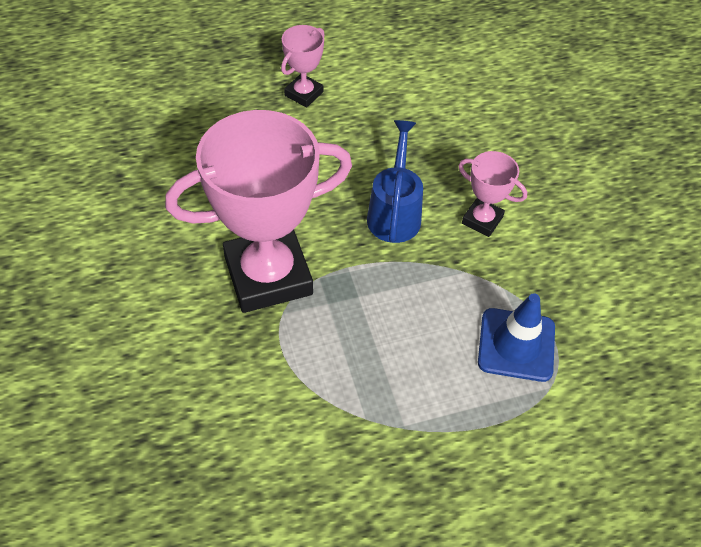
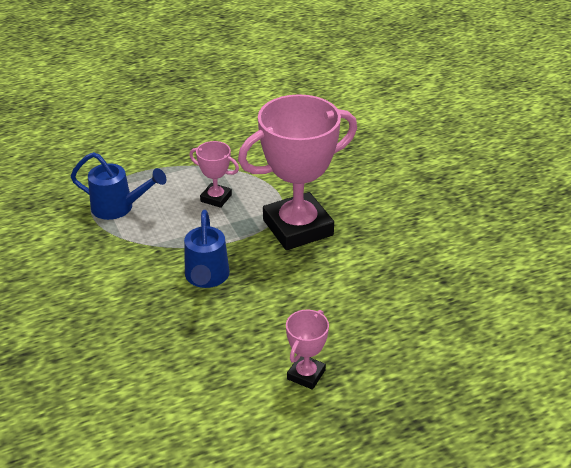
camera: 175 degrees right, 15 degrees down
pink trophy [458,151,527,237] -> pink trophy moved to [189,141,239,208]
blue traffic cone [478,293,555,382] -> blue watering can [71,152,166,220]

